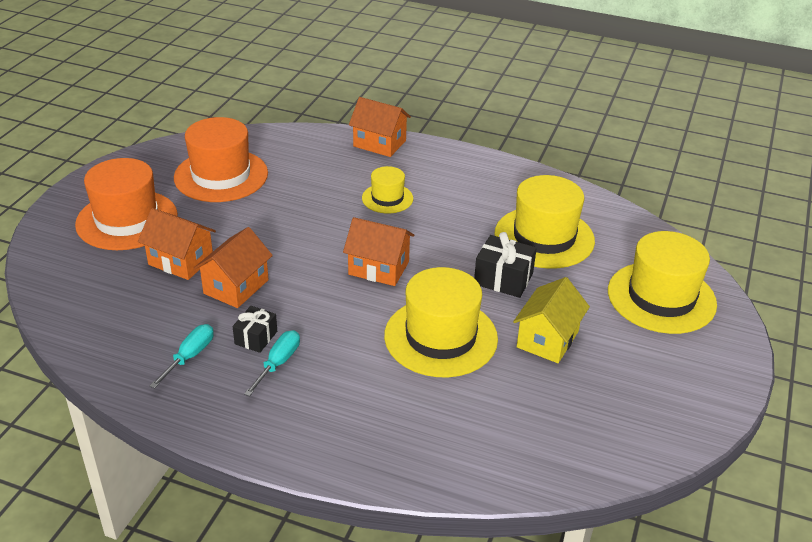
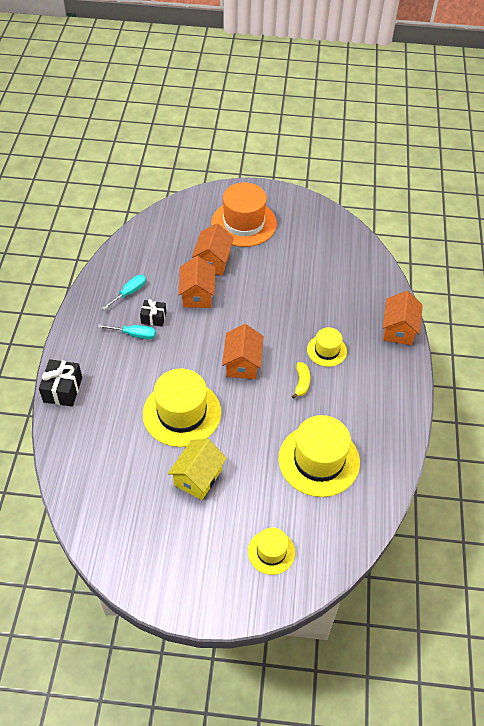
camera: 75 degrees right, 15 degrees up
turquoise screwdriver [150,324,214,389] -> turquoise screwdriver turned 60 degrees counterclockwise [102,275,146,310]
orange hat [174,117,268,202] -> none
orange house [194,227,273,308] -> orange house turned 75 degrees clockwise [178,256,215,308]
black gift [474,232,537,298] -> black gift moved to [39,359,82,407]
yellow house [513,277,590,363] -> yellow house turned 75 degrees counterclockwise [168,439,227,500]
yellow hat [608,231,717,334] -> yellow hat [248,527,295,575], size x0.54
none -> yellow banana [292,362,310,399]

